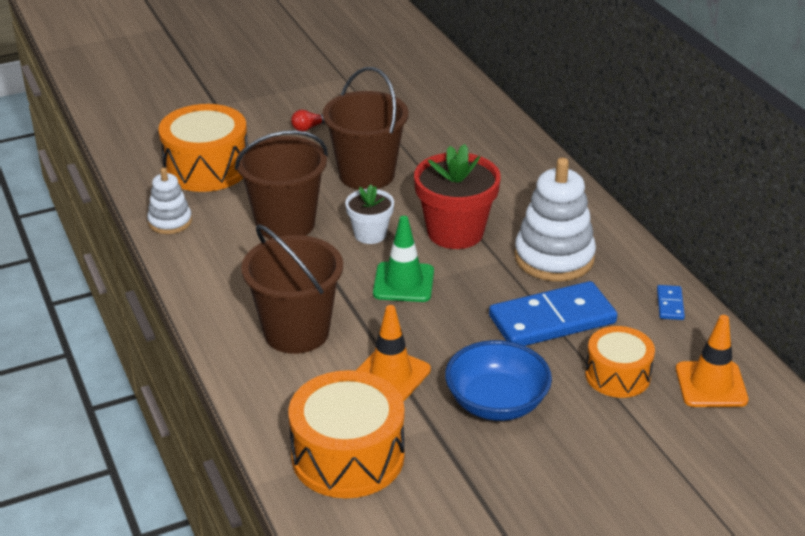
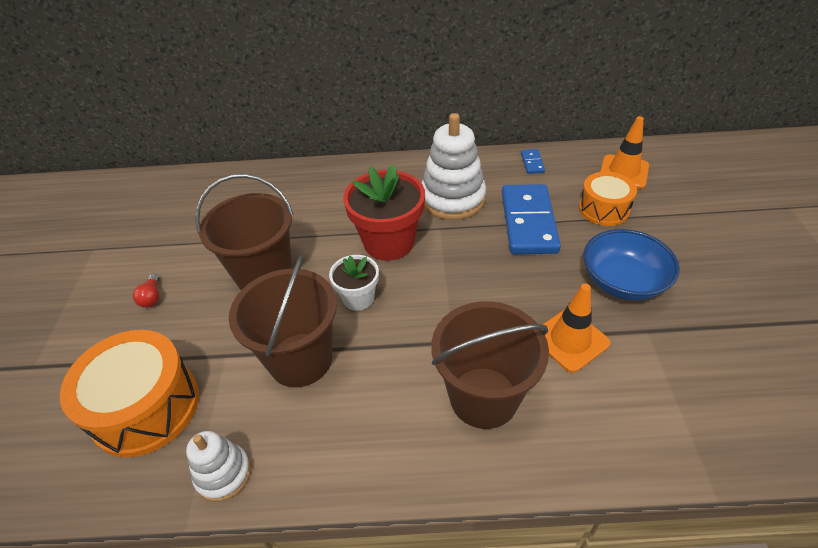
camera: 65 degrees left, 10 degrees up
orange drum [288,370,405,498] -> none
green traffic cone [373,216,434,302] -> none
blue domino [657,285,685,320] -> blue domino turned 60 degrees clockwise [521,149,545,174]

